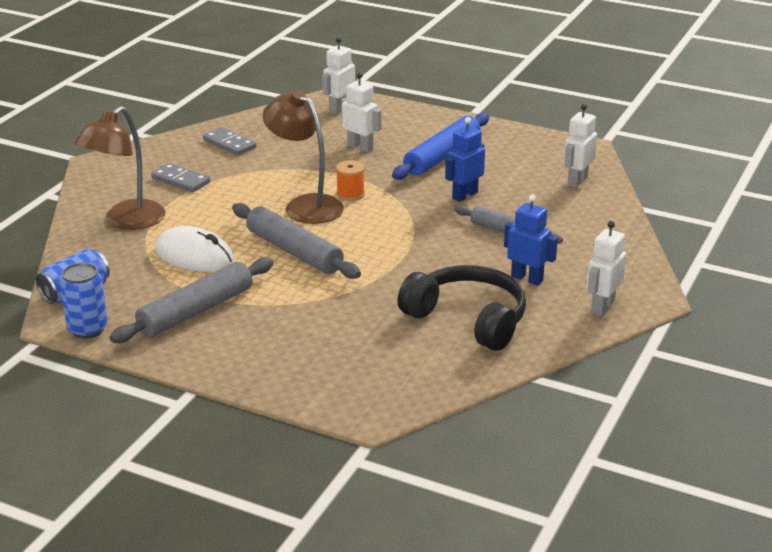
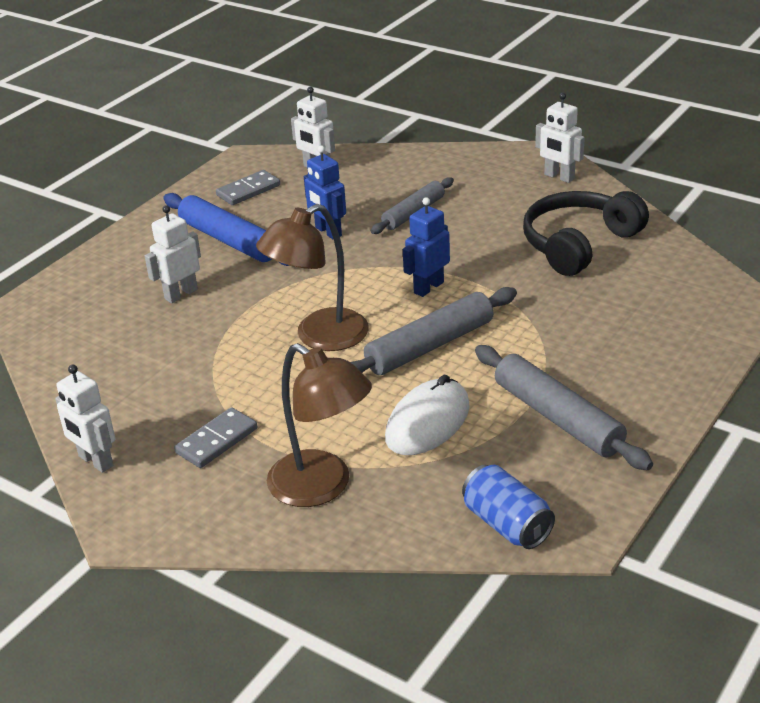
camera: 80 degrees left, 5 degrees up
blue can [60,263,108,339] -> none
grey domino [203,127,256,156] -> grey domino moved to [216,170,280,205]
white robot [322,37,355,114] -> white robot moved to [55,365,115,473]
orange spool [336,160,365,201] -> none
blue robot [504,195,558,286] -> blue robot moved to [403,197,450,297]

